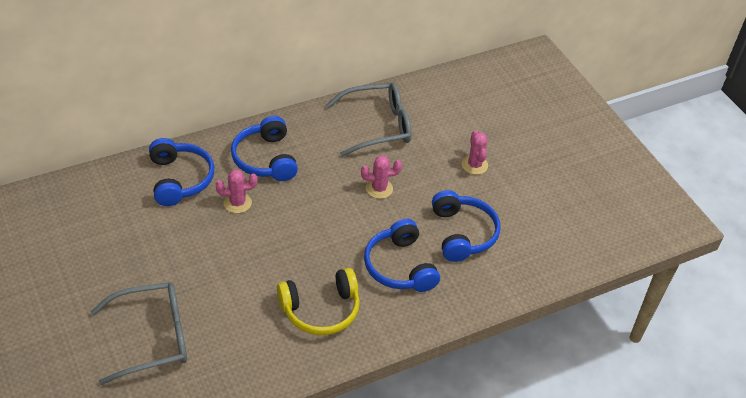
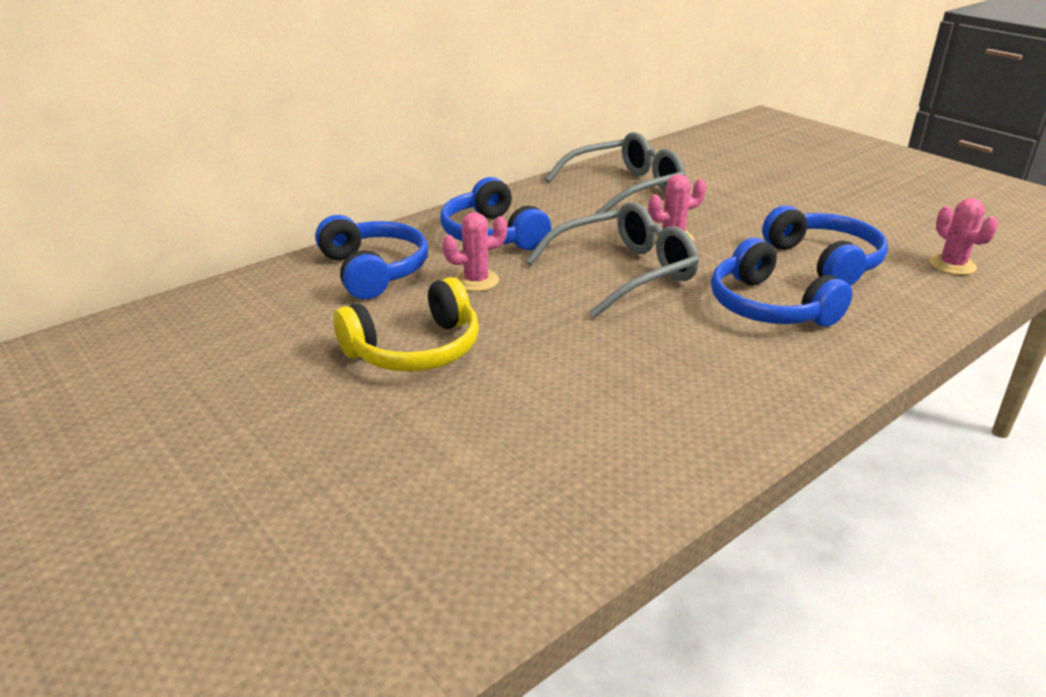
camera: 10 degrees left, 15 degrees down
grey glasses [91,282,187,385] -> grey glasses moved to [526,202,699,318]
yellow headphones [277,268,360,335] -> yellow headphones moved to [333,277,479,372]
pink cactus [462,130,488,175] -> pink cactus moved to [929,198,998,275]

